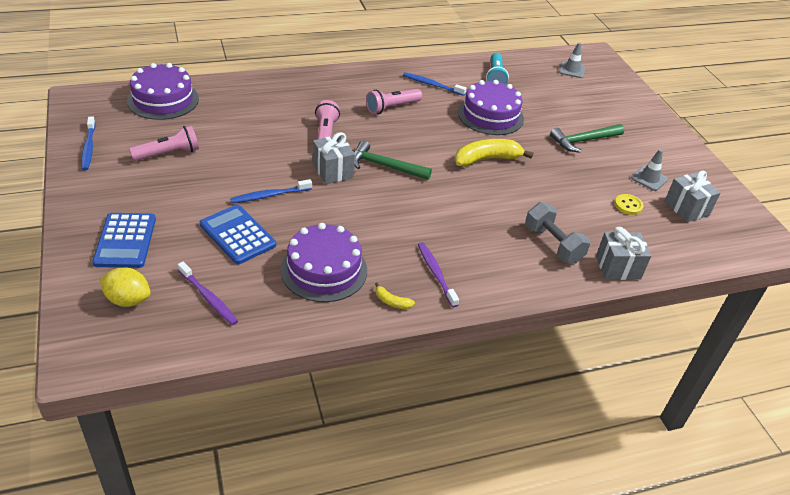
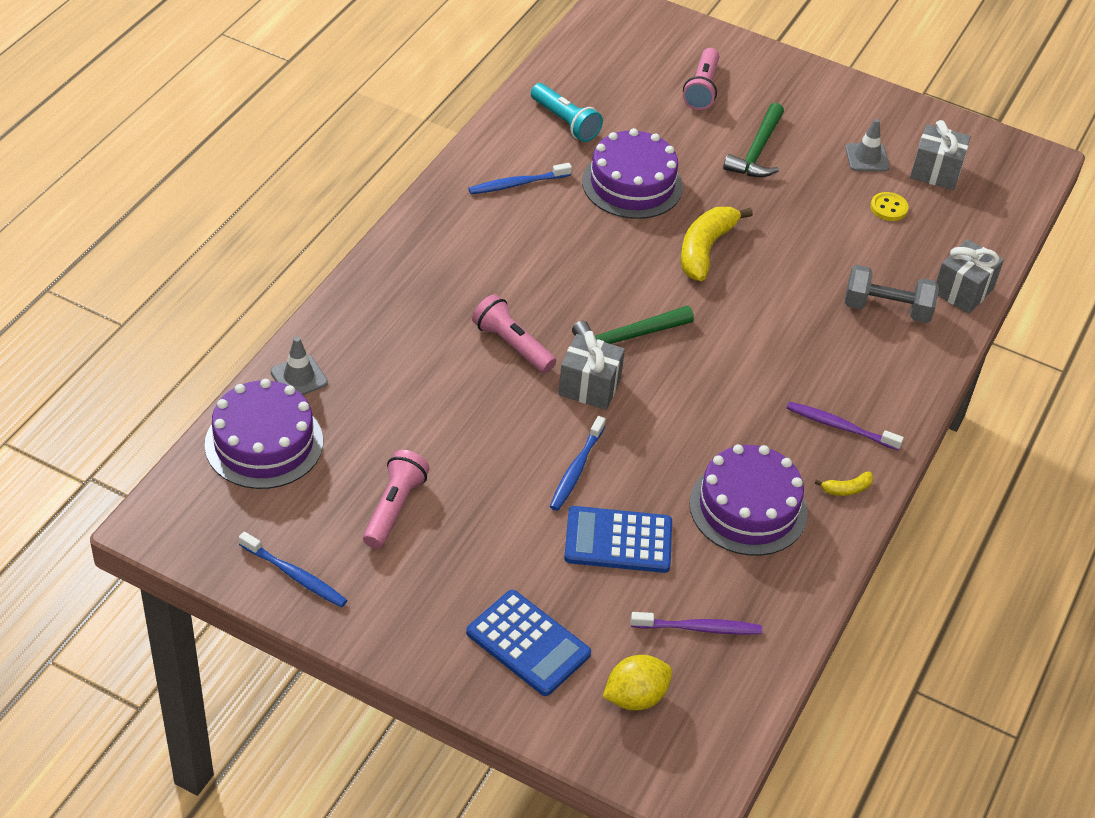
camera: 45 degrees left, 5 degrees up
pink flashlight [366,89,422,114] -> pink flashlight moved to [683,48,719,110]
grey traffic cone [559,43,585,78] -> grey traffic cone moved to [270,337,328,395]

